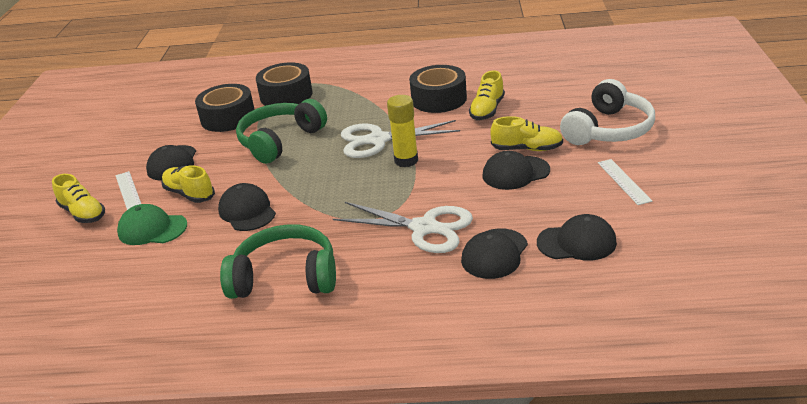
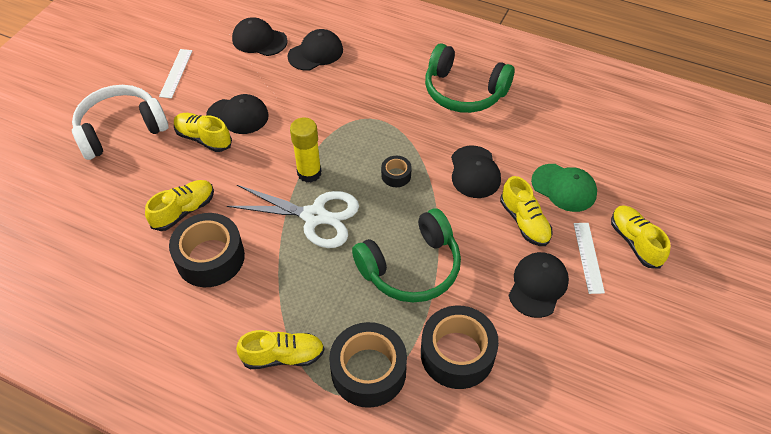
camera: 160 degrees left, 20 degrees up
white scissors [333,202,473,253] -> none
none -> yellow shoe [236,330,325,369]
none -> black tape [381,156,412,187]

